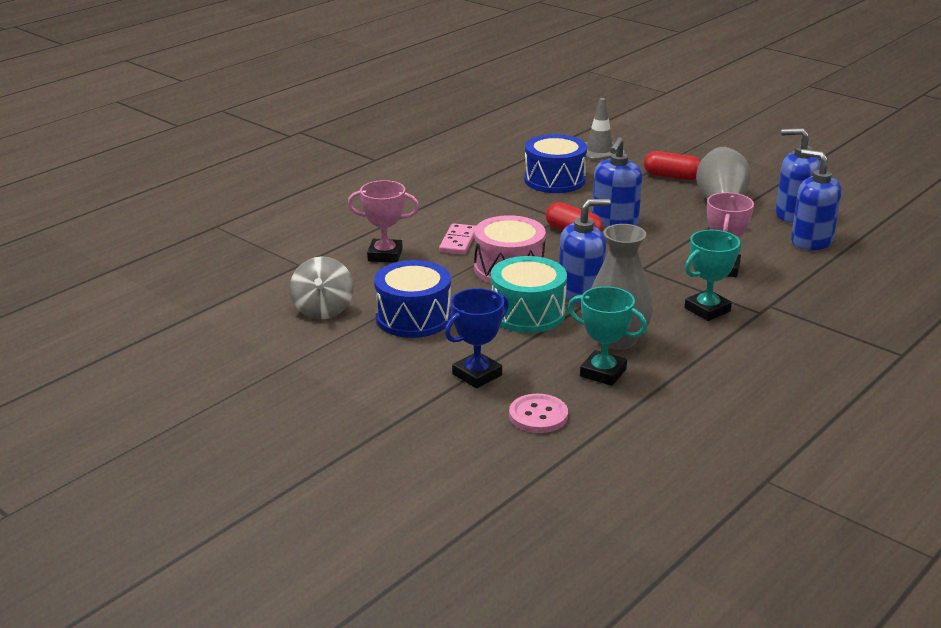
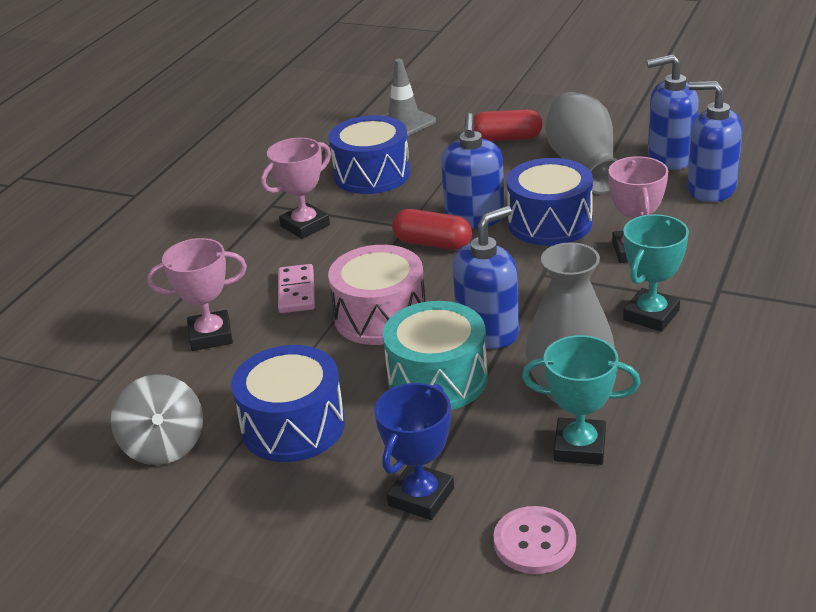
camera: 15 degrees left, 5 degrees up
none -> pink trophy [261,137,331,239]
none -> blue drum [507,158,593,246]

